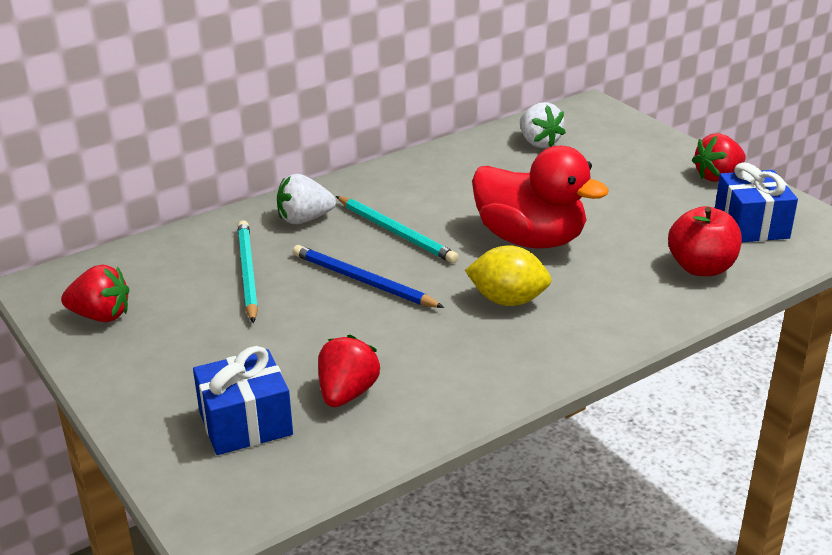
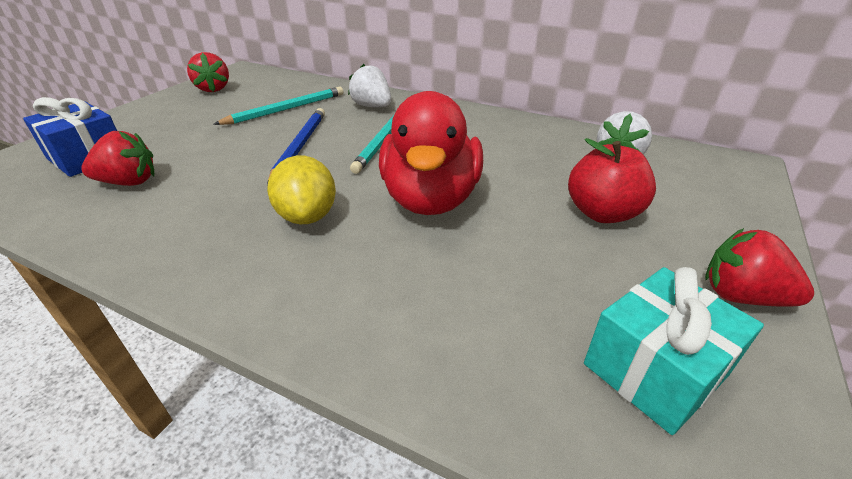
camera: 60 degrees right, 5 degrees up
red apple [668,206,742,276] -> red apple moved to [568,138,656,223]
blue gift [715,162,798,242] -> turquoise gift [584,267,764,435]

